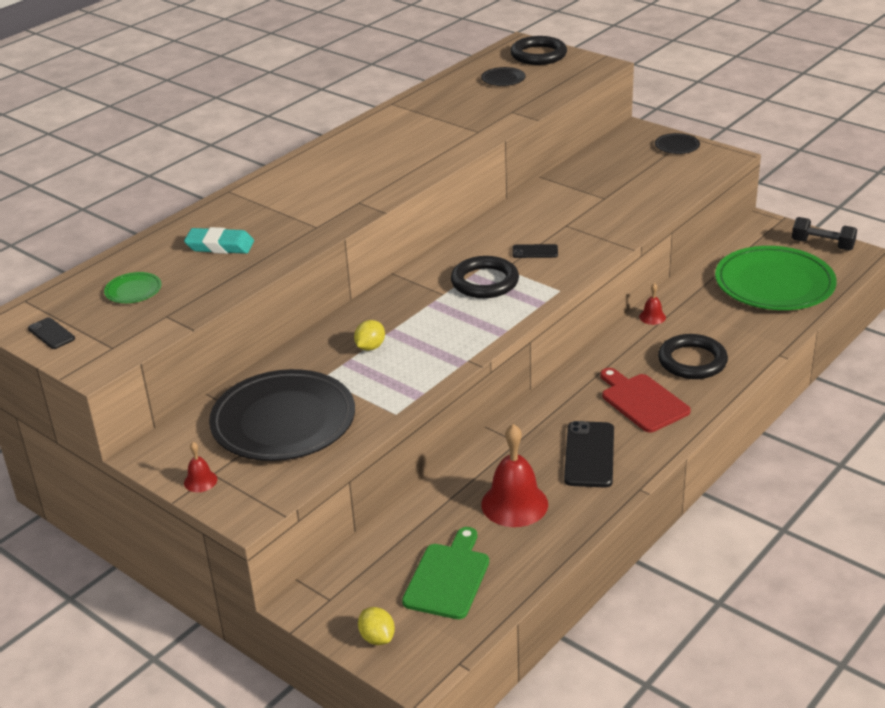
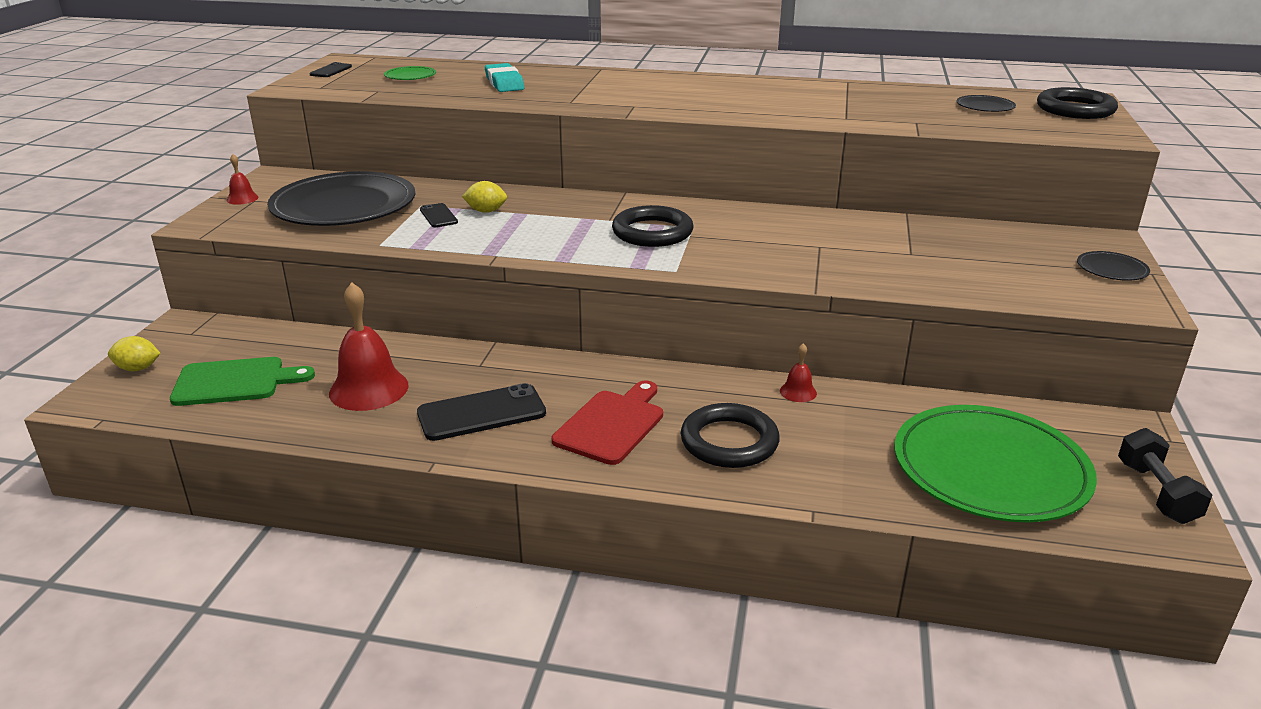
camera: 60 degrees right, 5 degrees down
yellow lemon [358,607,395,645] -> yellow lemon turned 60 degrees clockwise [108,336,160,372]
black phone [512,244,558,258] -> black phone moved to [420,203,458,227]

